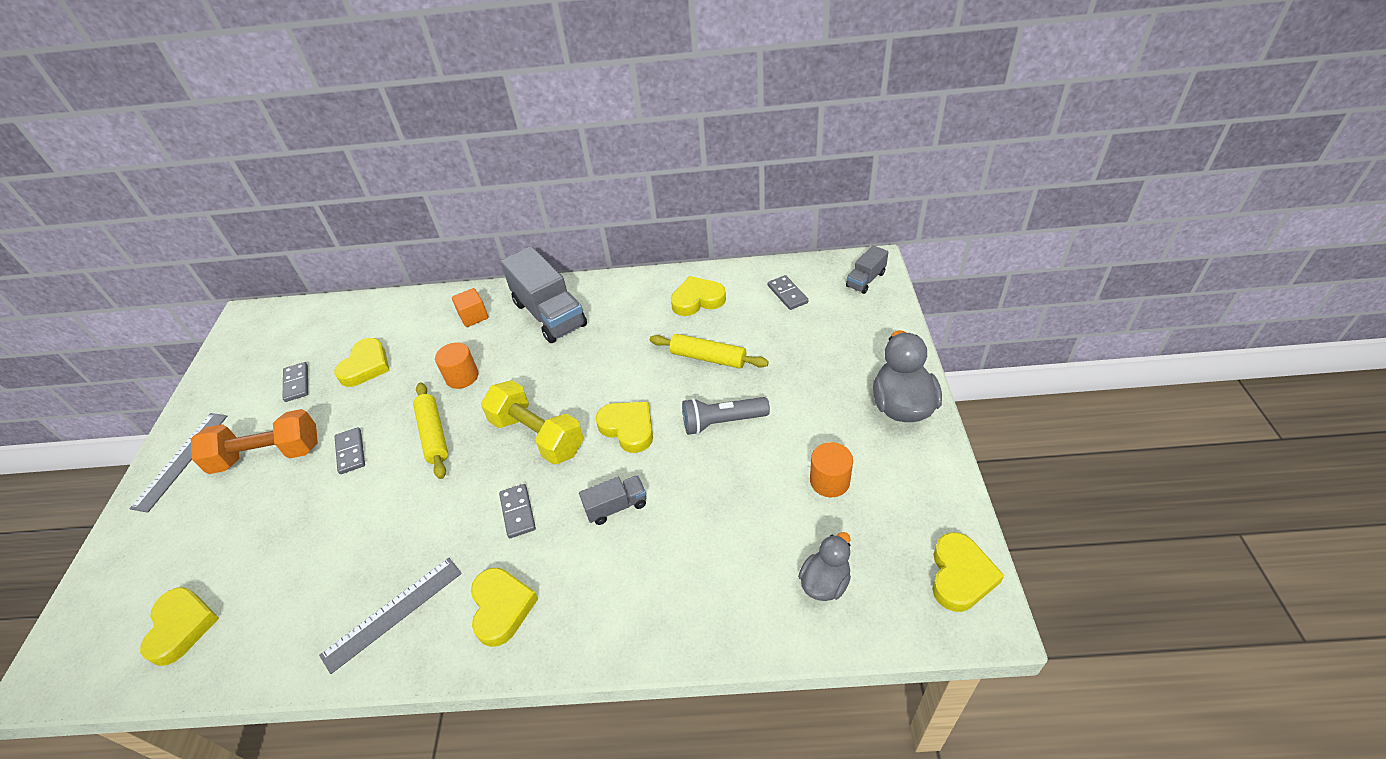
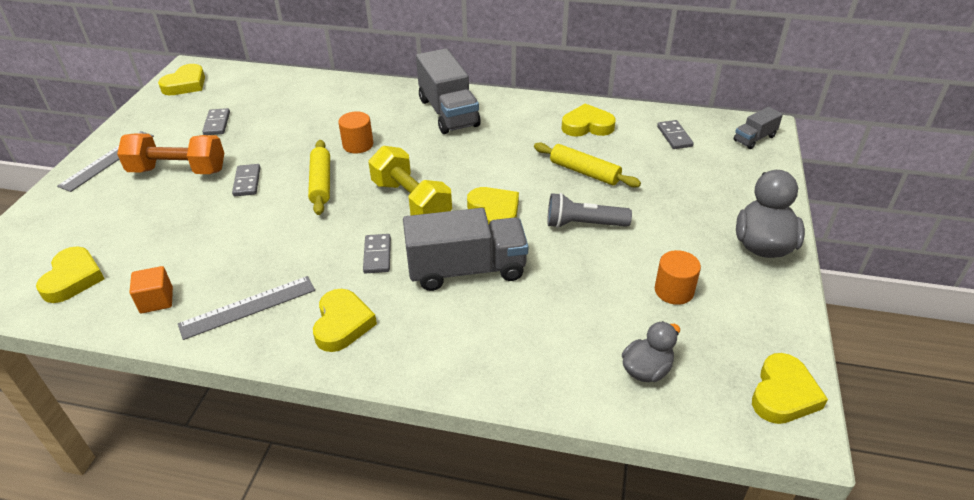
camera: 10 degrees right, 5 degrees down
yellow heart [334,338,390,387] -> yellow heart moved to [158,64,205,95]
orange cube [452,288,489,327] -> orange cube moved to [129,266,173,313]
grey truck [579,475,646,525] -> grey truck [403,208,528,291], size x2.00

